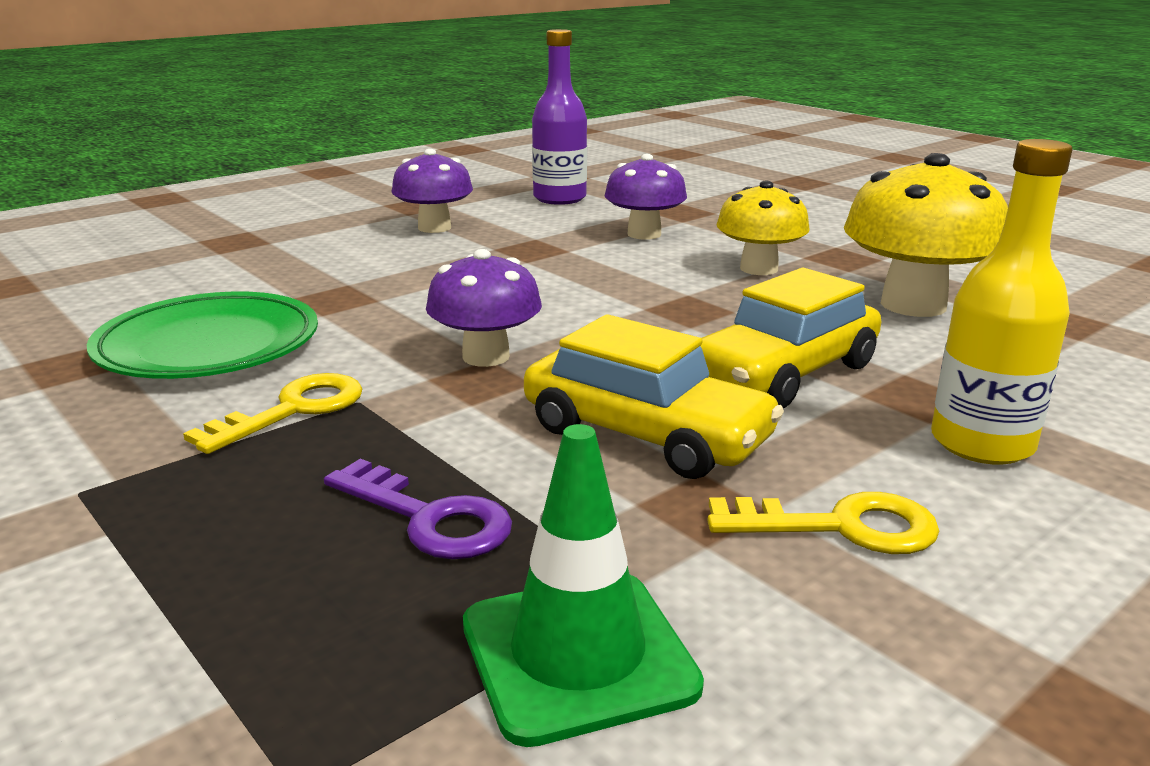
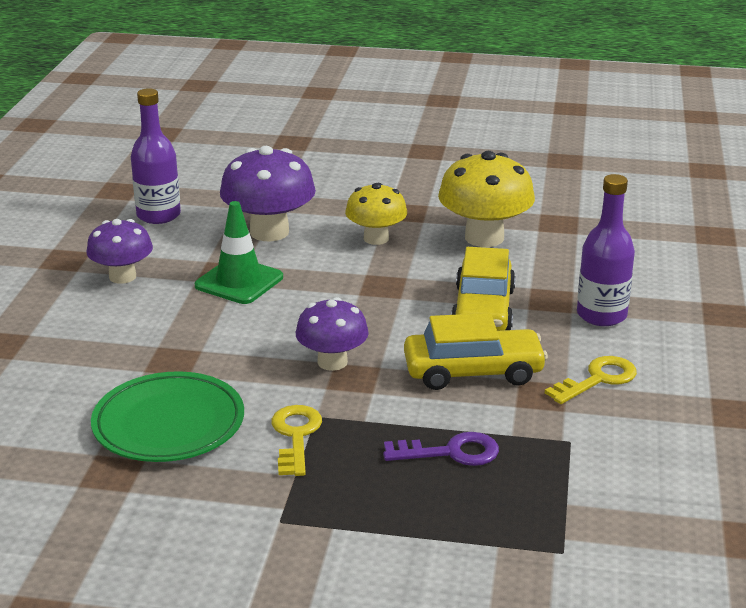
camera: 40 degrees left, 5 degrees up
green traffic cone [463,424,704,747] -> green traffic cone moved to [195,201,283,304]
purple mushroom [604,154,687,240] -> purple mushroom [220,146,316,241], size x1.54
yellow bottle [931,139,1073,465] -> purple bottle [577,174,635,326]

